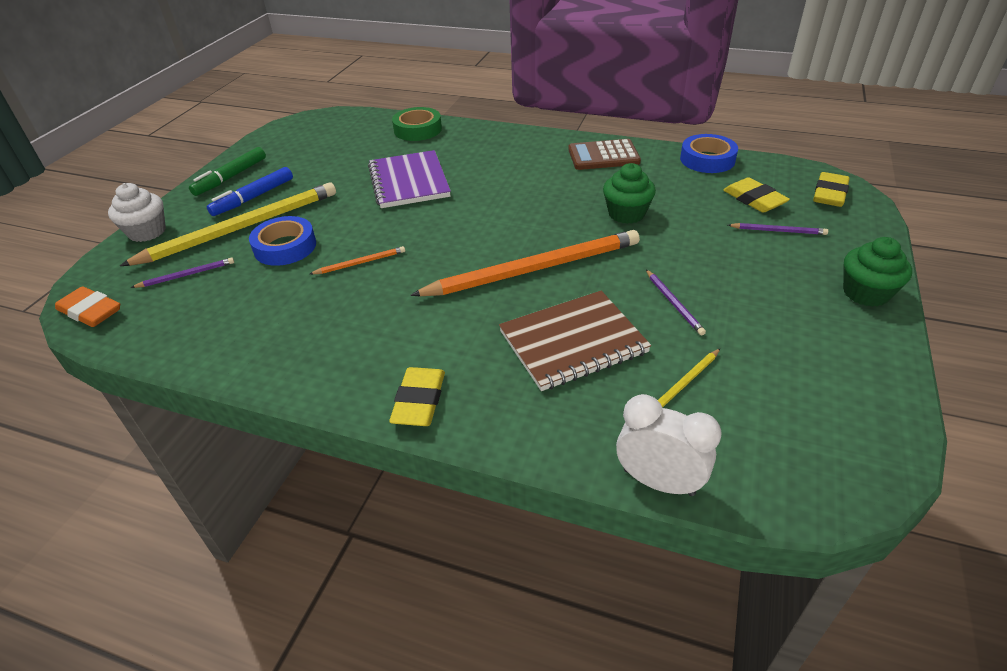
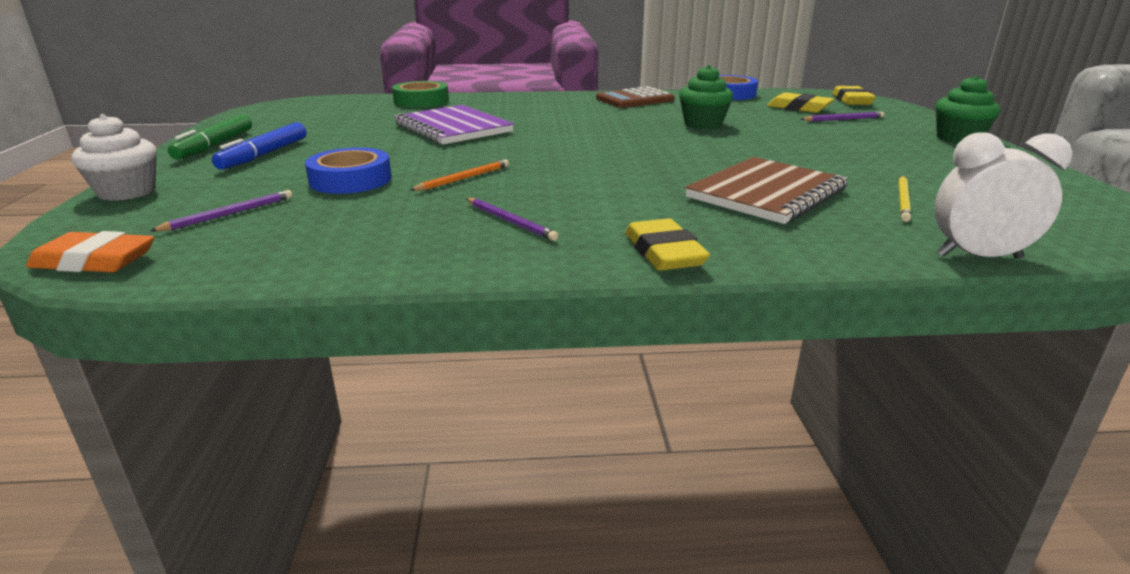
camera: 25 degrees left, 15 degrees down
yellow pencil [120,182,336,266] -> none
orange pencil [410,230,640,296] -> none
purple pencil [646,270,706,336] -> purple pencil moved to [466,198,559,241]

